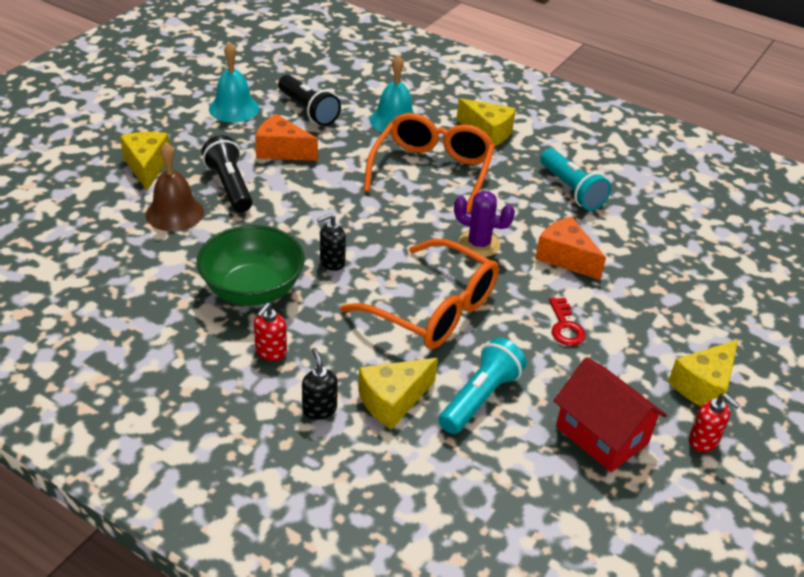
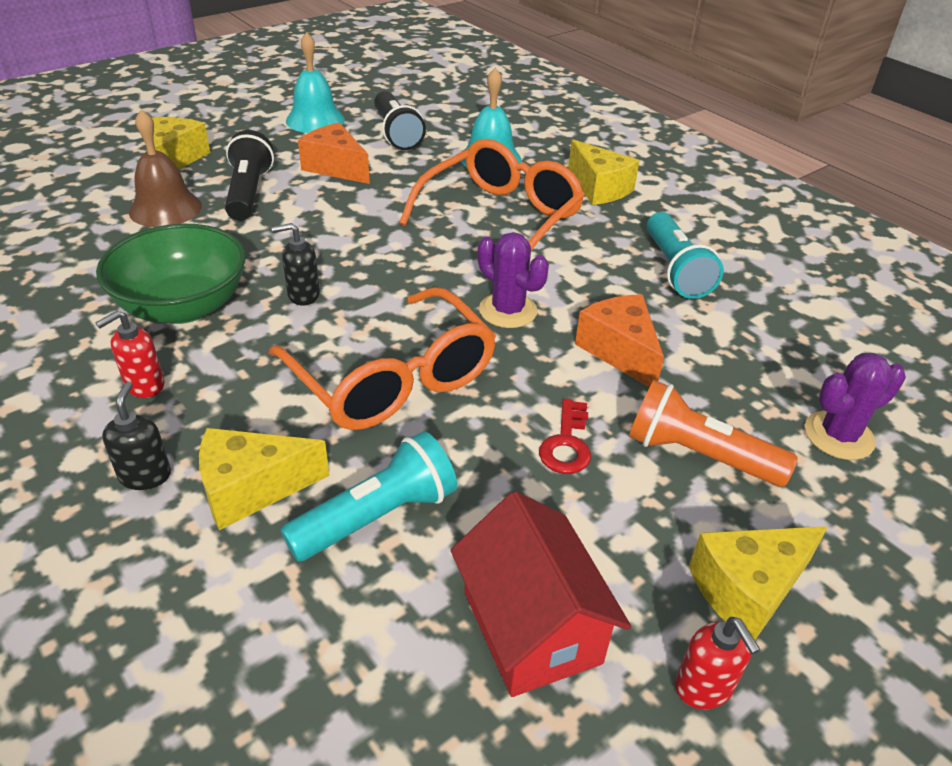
camera: 20 degrees right, 0 degrees up
none -> orange flashlight [629,380,798,487]
none -> purple cactus [805,353,906,460]

